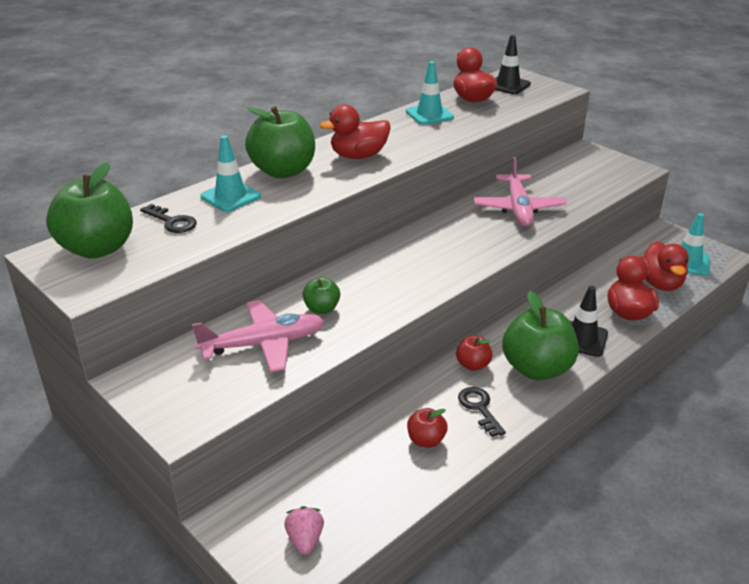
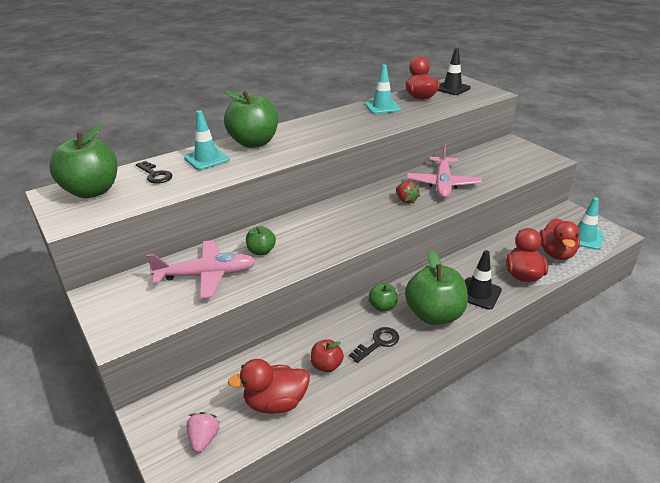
camera: 10 degrees right, 0 degrees up
red duck [320,105,391,159] -> red duck moved to [228,359,310,414]
red apple [456,336,493,371] -> green apple [368,283,398,312]
black key [458,387,506,437] -> black key turned 60 degrees clockwise [349,327,399,363]
none -> red strawberry [396,181,420,204]

